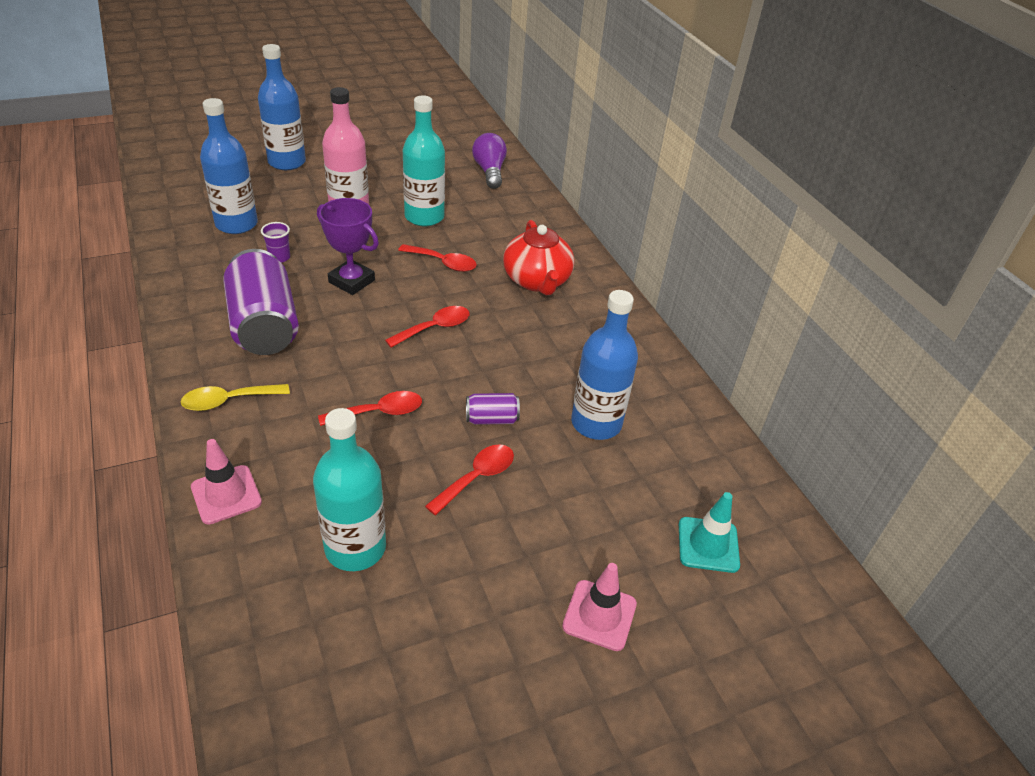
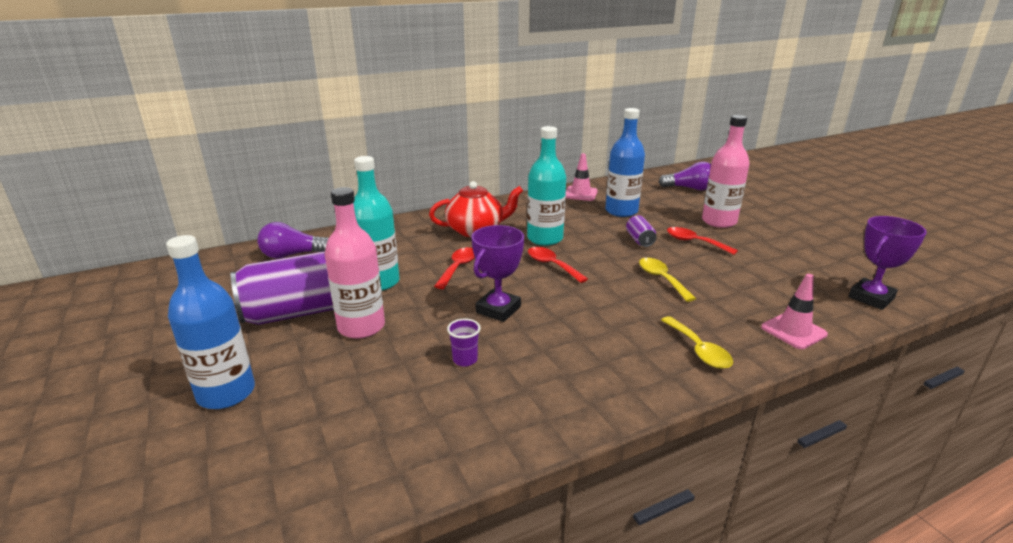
camera: 90 degrees left, 15 degrees down
blue bottle [200,98,258,234] -> none
purple can [223,249,299,355] -> purple can moved to [231,251,334,325]
turquoise bottle [313,408,386,571] -> turquoise bottle moved to [527,126,566,246]
red spoon [318,391,422,426] -> yellow spoon [639,258,696,302]
pink traffic cone [562,563,637,651] -> pink traffic cone moved to [566,153,598,201]
turquoise traffic cone [679,492,740,573] -> purple light bulb [659,162,711,190]
none -> pink bottle [702,115,749,228]
none -> purple trophy [848,216,927,310]

